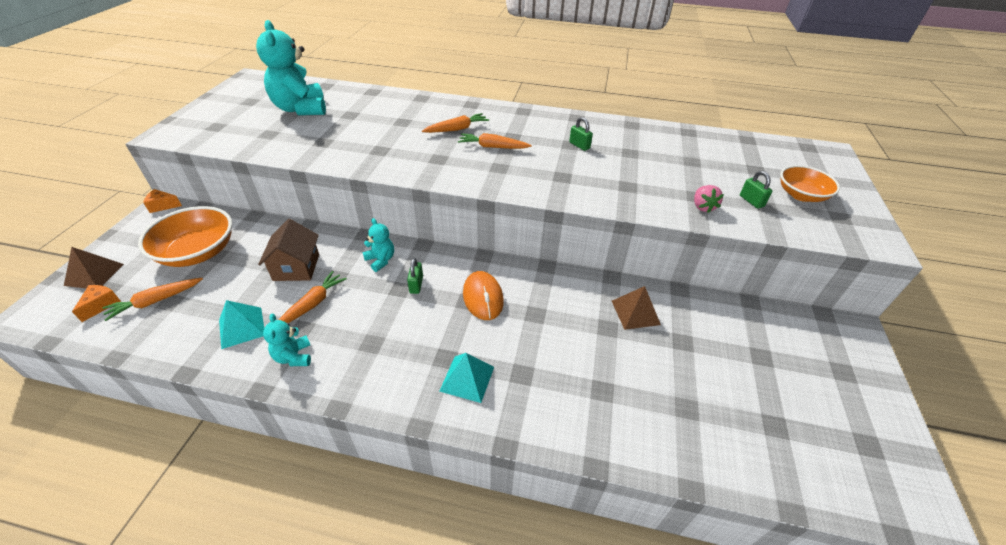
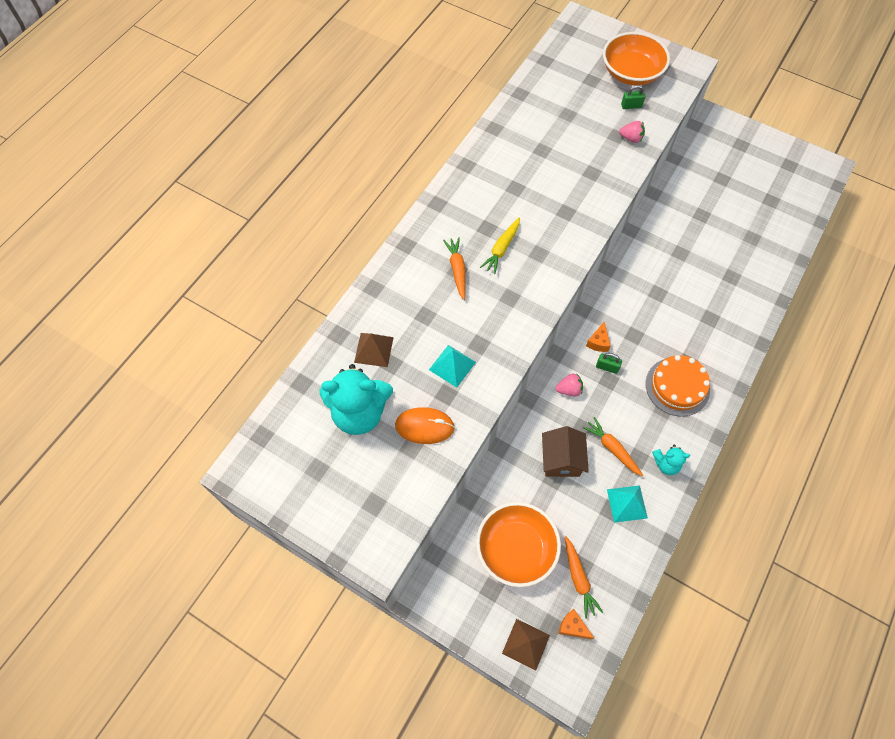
camera: 70 degrees left, 20 degrees up
orange cheese [143,189,182,213] -> orange cheese moved to [586,322,611,352]
brown house [258,219,319,281] -> brown house turned 75 degrees clockwise [542,426,589,477]
turquoise teddy bear [363,218,394,272] -> pink strawberry [556,373,583,396]
turquoise pyramid [439,353,494,403] -> turquoise pyramid moved to [429,345,476,387]
orange carrot [458,133,532,149] -> yellow carrot [480,218,520,274]
orange mouse [463,271,504,320] -> orange mouse moved to [395,407,455,444]
green padlock [569,117,593,151] -> none
brown pyramid [612,286,661,330] -> brown pyramid moved to [354,333,394,367]
orange bowl [780,165,840,202] -> orange bowl [603,32,670,85], size x1.56
none -> orange cake [646,355,710,417]

